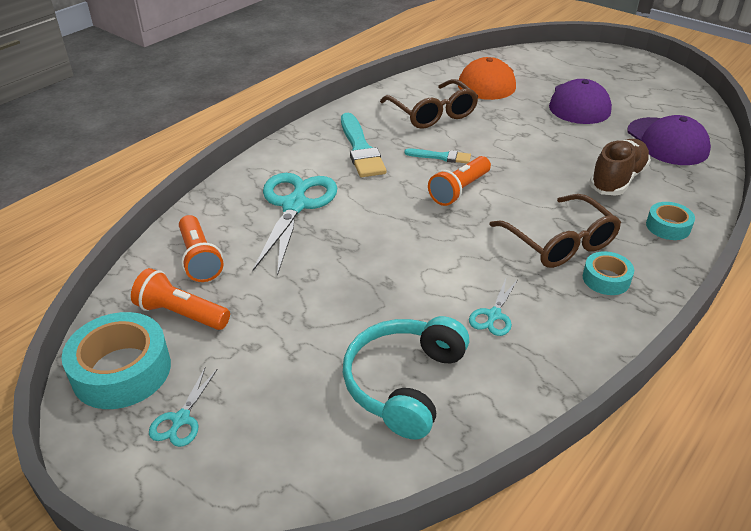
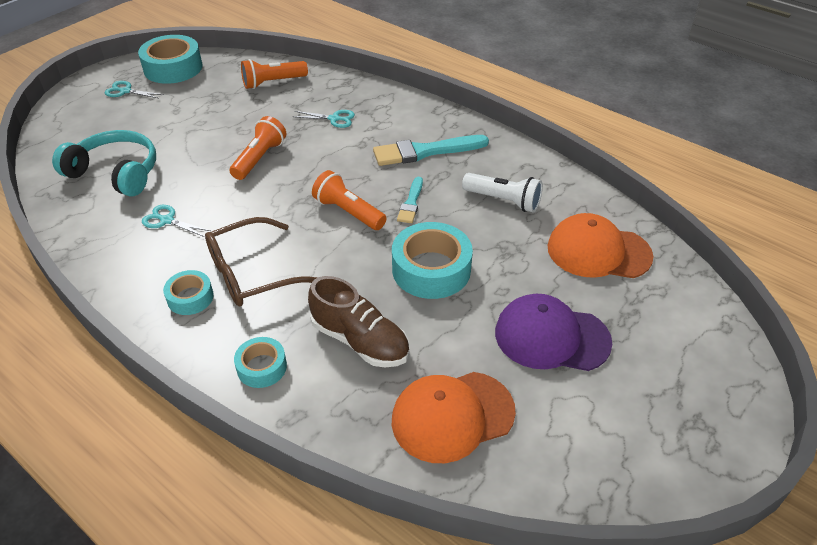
camera: 90 degrees right, 5 degrees up
orange flashlight [131,268,230,330] -> orange flashlight moved to [229,116,286,180]
turquoise scissors [253,173,337,276] -> turquoise scissors [293,110,355,128], size x0.46
brown glasses [380,79,479,129] -> white flashlight [462,173,543,213]
purple cap [627,115,711,165] -> orange cap [392,372,516,463]
none -> turquoise tape [392,222,473,299]

